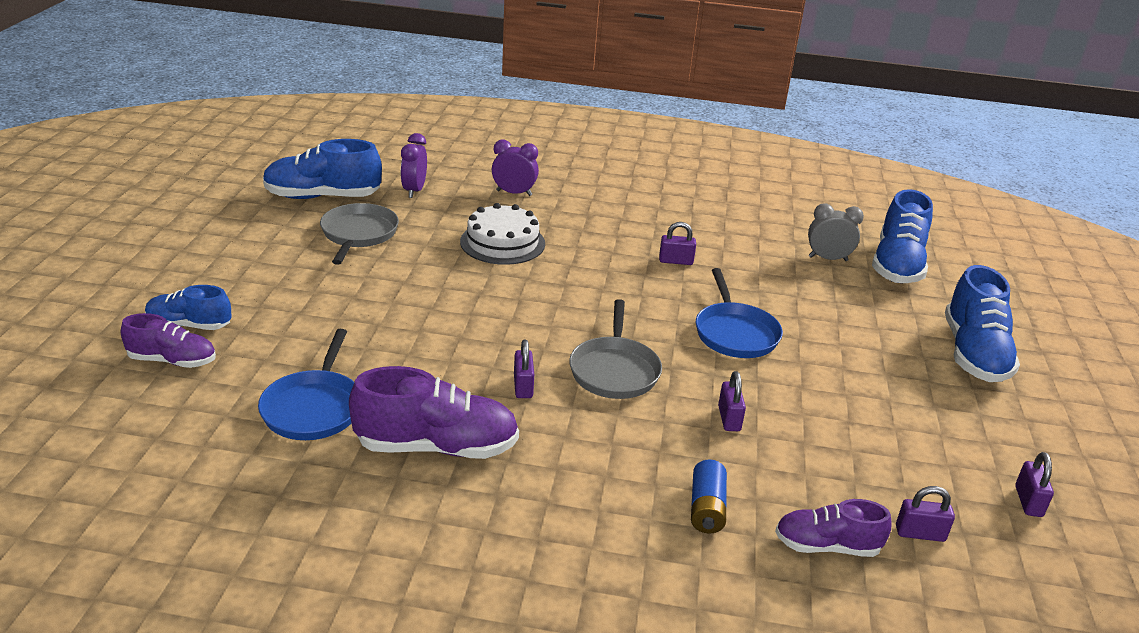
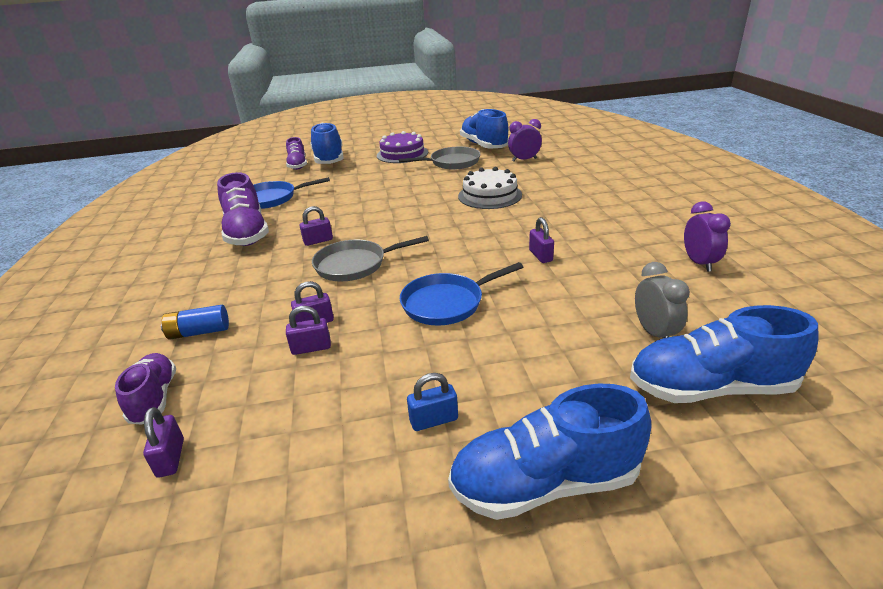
camera: 75 degrees right, 0 degrees up
blue shoe [145,285,232,330] -> blue shoe [310,123,344,164], size x1.65
purple clock [492,139,539,196] -> purple clock moved to [684,202,731,272]
purple padlock [1015,452,1054,517] -> purple padlock moved to [286,306,331,355]
none -> purple cake [377,131,428,163]
none -> blue padlock [407,373,458,431]

